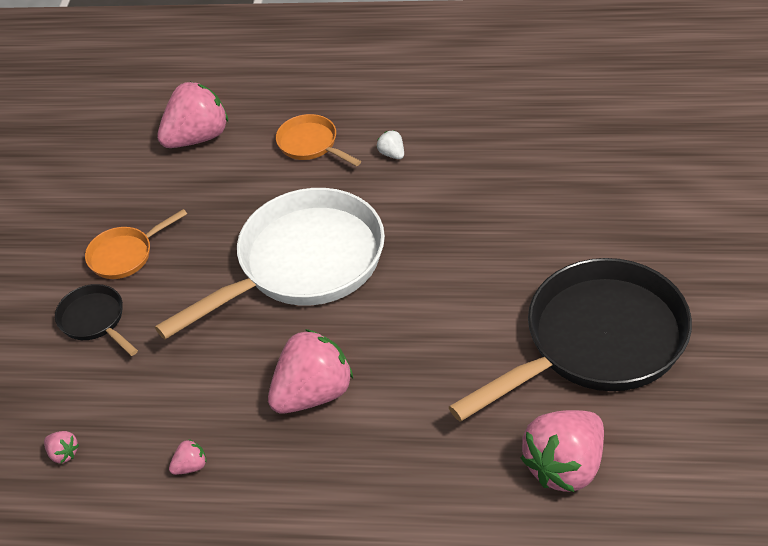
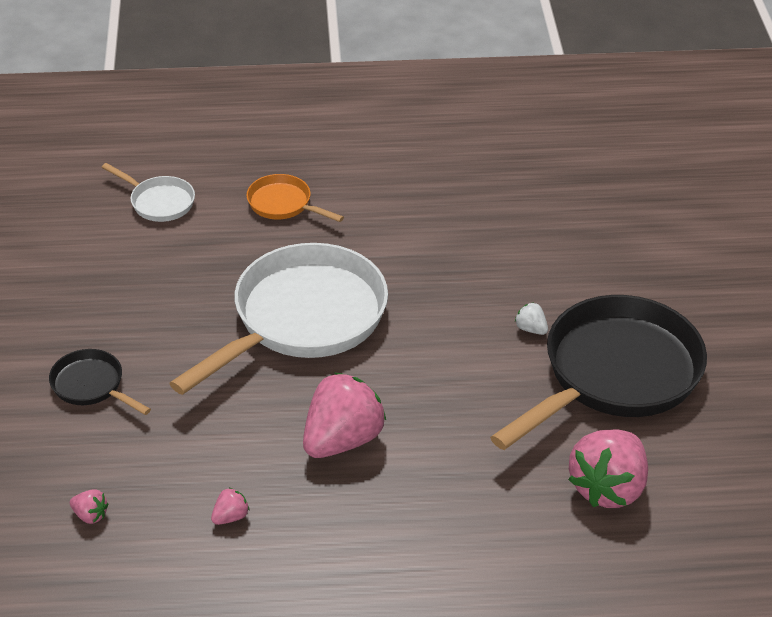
camera: 15 degrees left, 5 degrees down
orange pan [85,209,187,279] -> none
pink strawberry [157,82,228,148] -> white pan [102,163,195,222]
white strawberry [377,130,404,159] -> white strawberry moved to [515,303,548,335]

